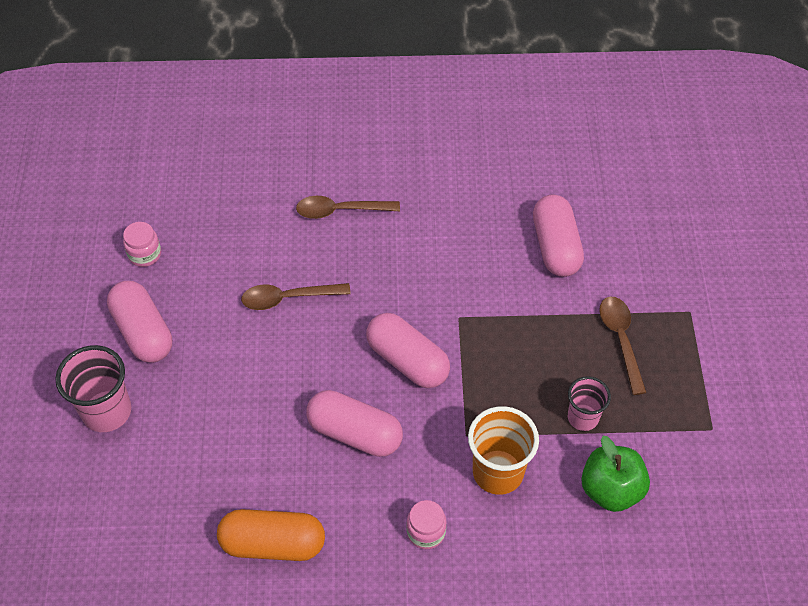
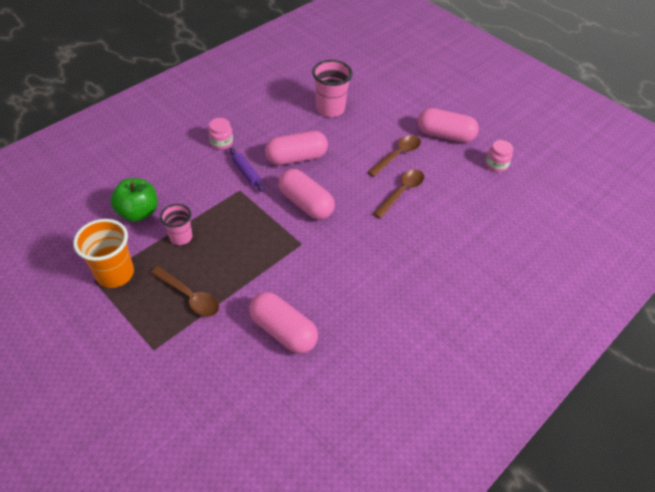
camera: 135 degrees right, 5 degrees down
pink cup [55,345,131,432] -> pink cup moved to [312,60,353,117]
orange capsule [217,509,325,561] -> none
brown spoon [296,196,400,219] -> brown spoon moved to [368,135,421,177]
pink capsule [366,313,450,388] -> pink capsule turned 45 degrees clockwise [278,169,335,220]
orange cup [468,406,539,495] -> orange cup moved to [73,219,134,288]
none -> purple rolling pin [229,148,264,192]

